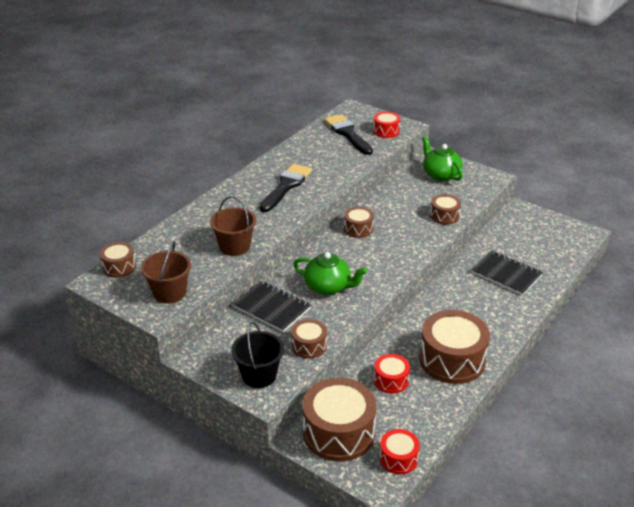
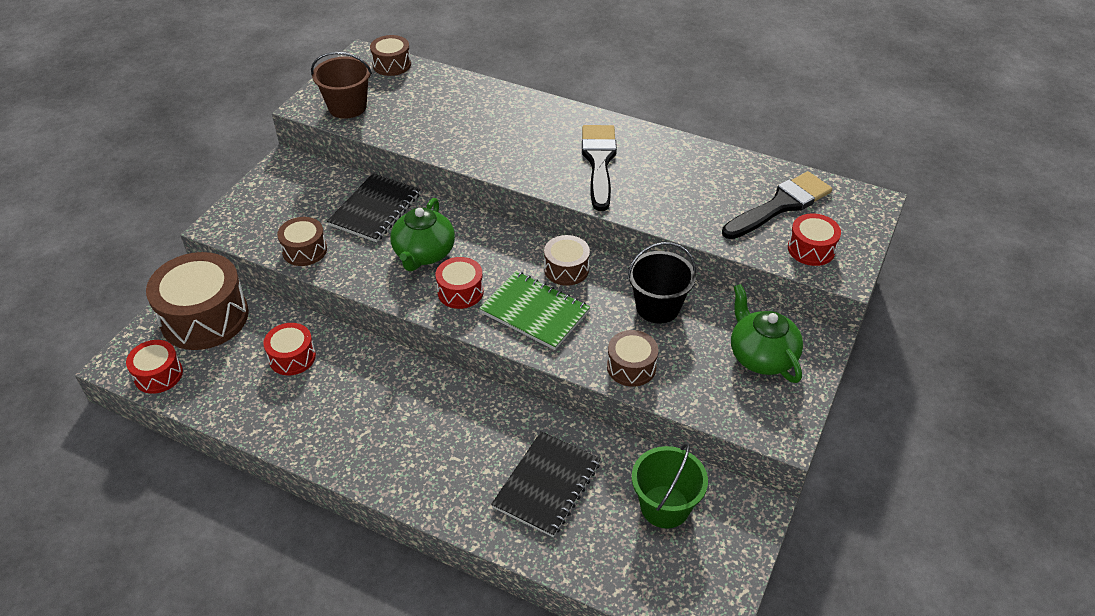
camera: 80 degrees right, 10 degrees up
brown bucket [210,196,256,256] -> none
black bucket [231,322,284,388] -> black bucket moved to [627,242,696,324]
black brush [259,163,312,212] -> black brush turned 105 degrees counterclockwise [582,125,617,211]
brown drum [419,310,490,384] -> none
green teapot [422,136,463,181] -> green teapot turned 75 degrees counterclockwise [731,284,803,383]
none -> red drum [436,257,484,309]
none -> green notebook [479,271,590,350]
none -> green bucket [632,443,708,529]

